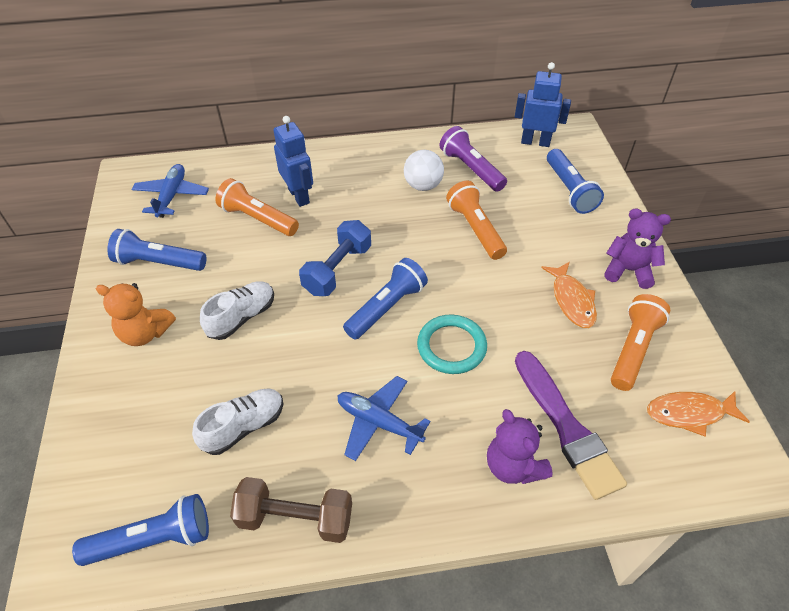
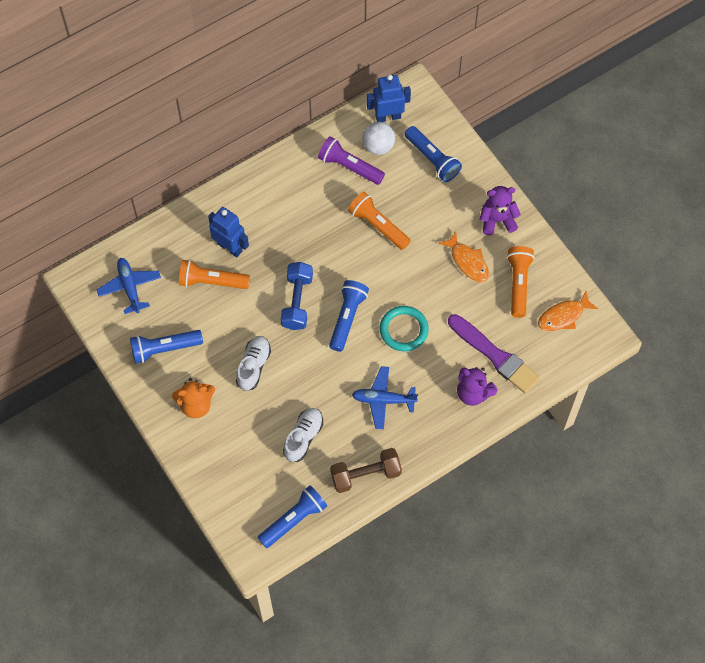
camera: 25 degrees left, 15 degrees up
white ball [404,150,444,191] -> white ball moved to [362,122,395,155]

